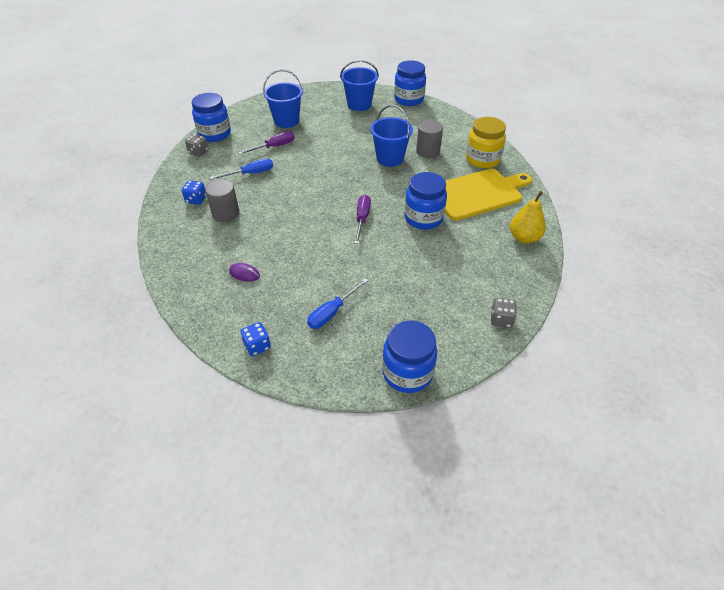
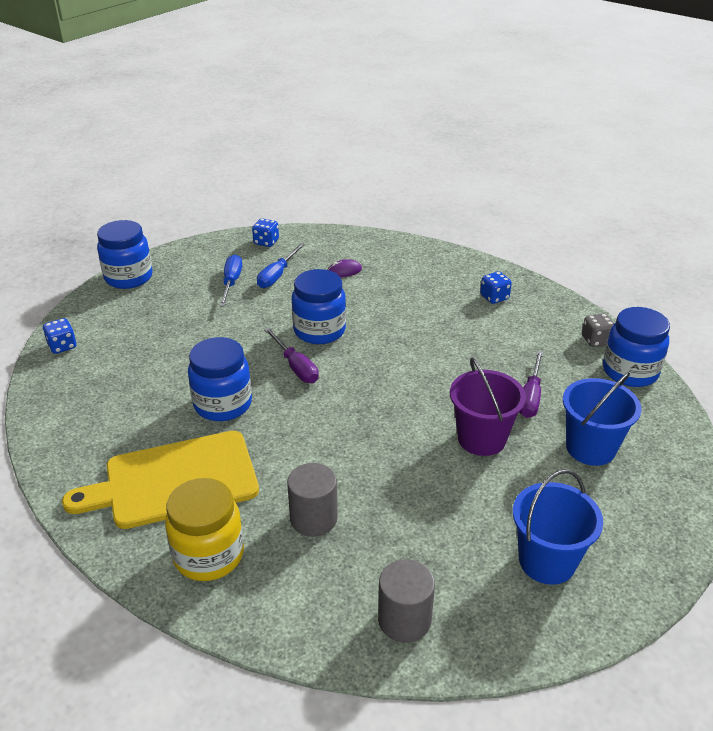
camera: 140 degrees right, 10 degrees down
grey cylinder [205,179,239,222] -> grey cylinder moved to [378,559,435,643]
blue screwdriver [210,159,273,180] -> blue screwdriver moved to [257,243,305,288]
blue bucket [370,105,413,167] -> none
blue jar [394,61,426,106] -> blue jar moved to [292,269,346,344]
yellow cutting board [445,169,532,221] -> yellow cutting board turned 45 degrees clockwise [62,431,259,529]
grey dice [490,298,517,328] -> blue dice [43,318,77,354]
yellow pear [510,191,546,244] -> none
none -> purple bucket [450,358,526,456]

